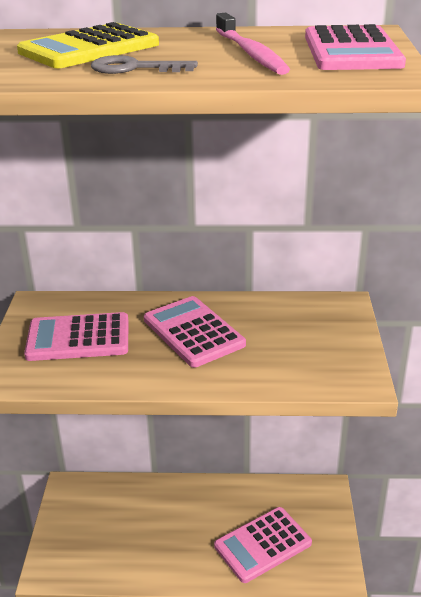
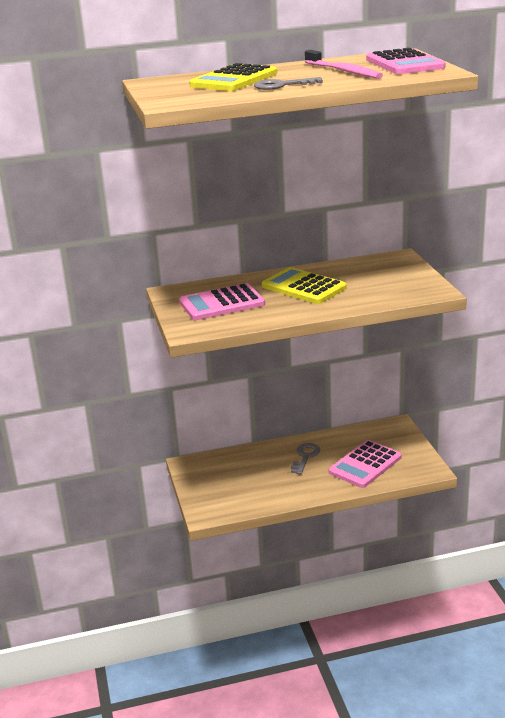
camera: 15 degrees left, 5 degrees down
pink calculator [144,296,246,367] -> yellow calculator [262,267,347,304]
none -> grey key [291,443,320,474]

